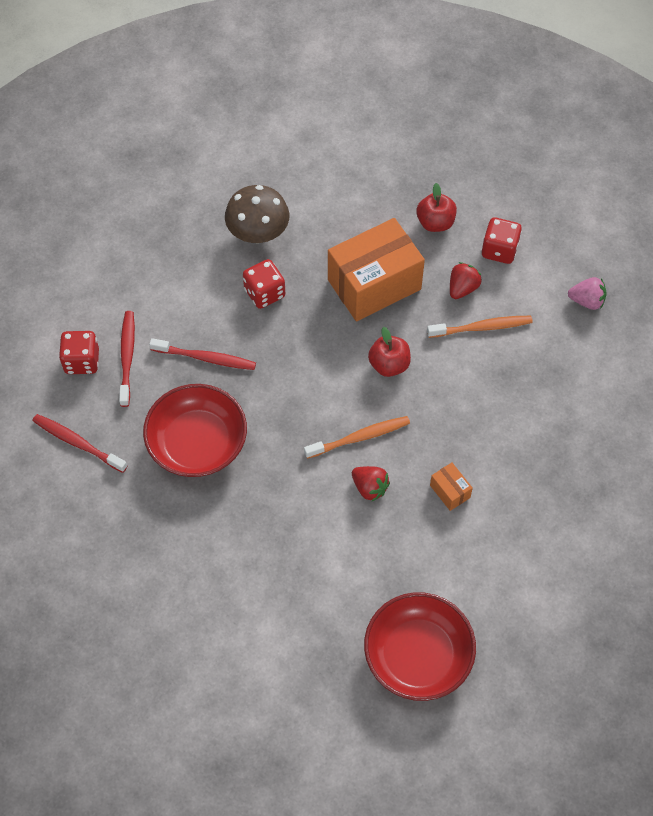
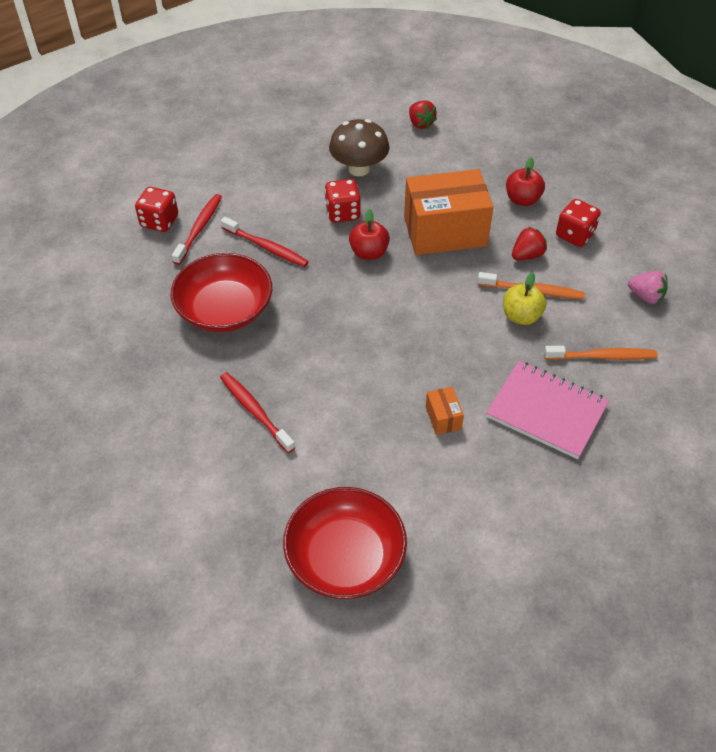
camera: 20 degrees right, 10 degrees down
red toothbrush [32,414,128,473] -> red toothbrush moved to [220,372,295,453]
orange toothbrush [304,416,410,459] -> orange toothbrush moved to [544,346,658,360]
red strawberry [352,466,390,501] -> red strawberry moved to [409,100,437,129]
red apple [368,327,411,377] -> red apple moved to [349,209,390,260]
none -> pink notebook [486,361,609,459]
none -> yellow apple [503,272,546,325]

